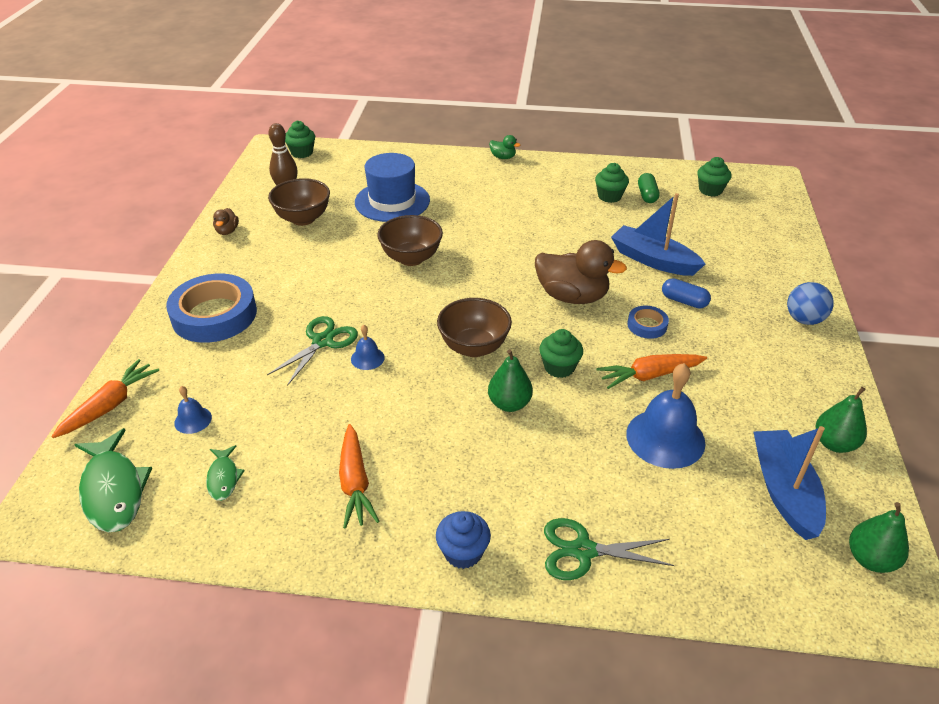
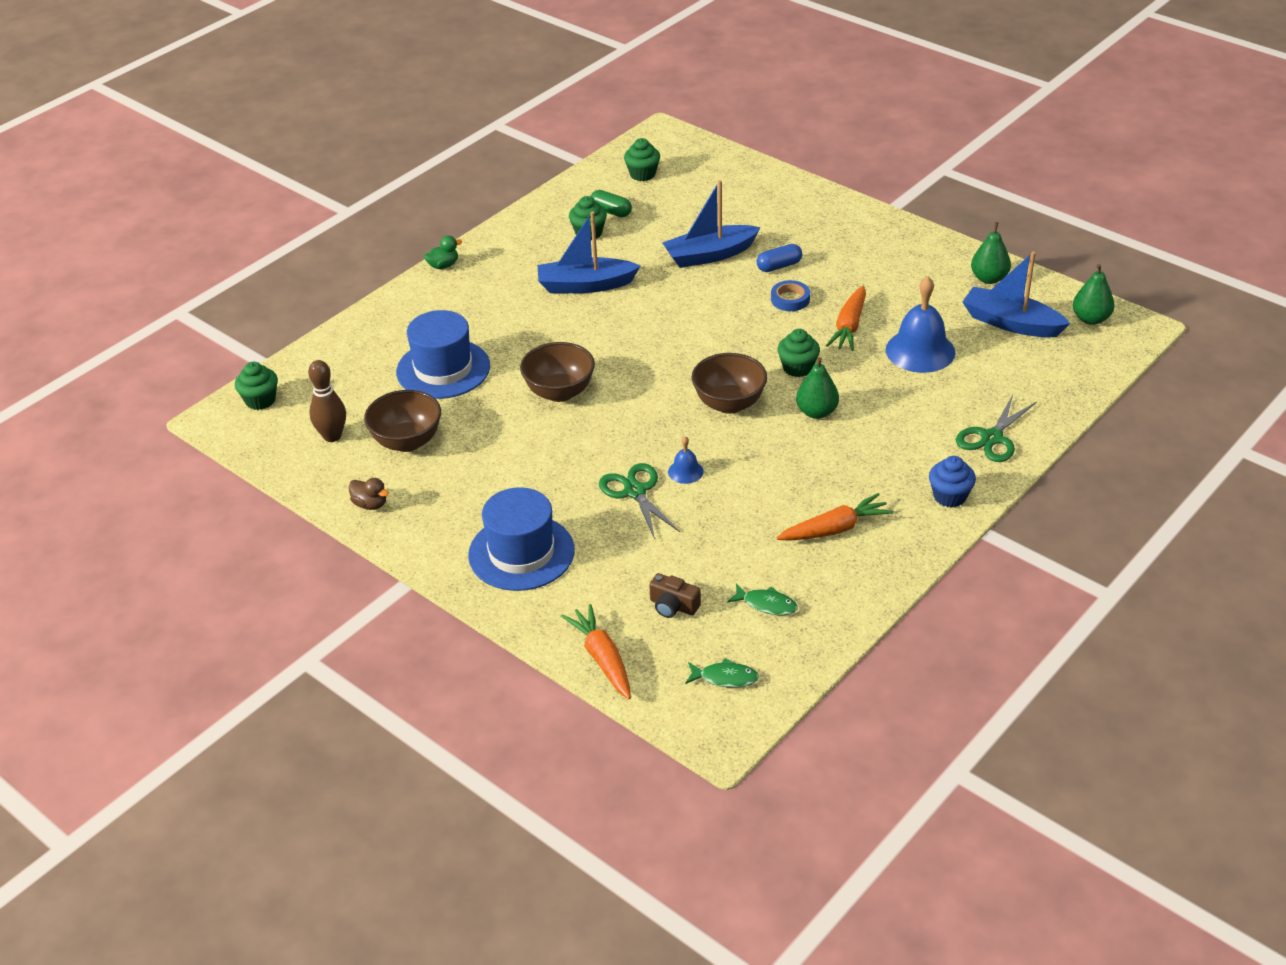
camera: 55 degrees left, 0 degrees up
green fish [74,428,152,532] -> green fish [686,658,759,688], size x0.53
blue tape [166,274,257,343] -> blue hat [468,487,575,591]
blue bell [174,386,212,434] -> brown camera [649,573,701,618]
orange carrot [339,424,379,529] -> orange carrot turned 45 degrees counterclockwise [777,493,894,541]
brown duck [535,240,627,304] -> none
blue ball [787,282,834,325] -> none
none -> blue boat [537,211,640,293]

